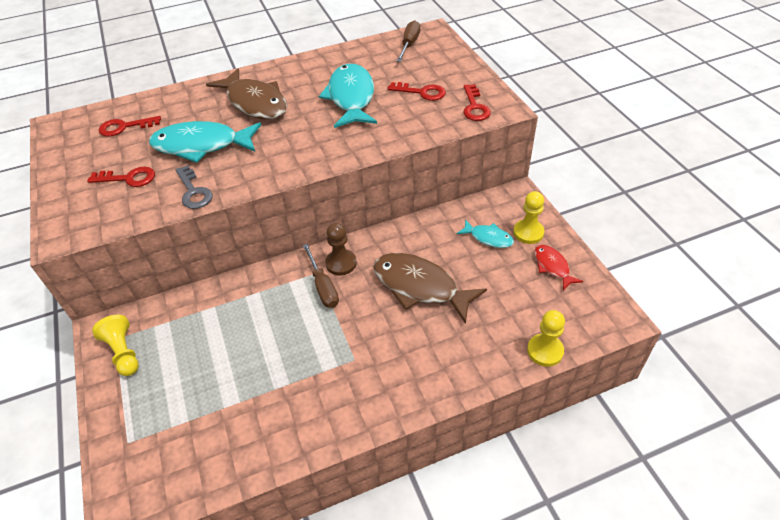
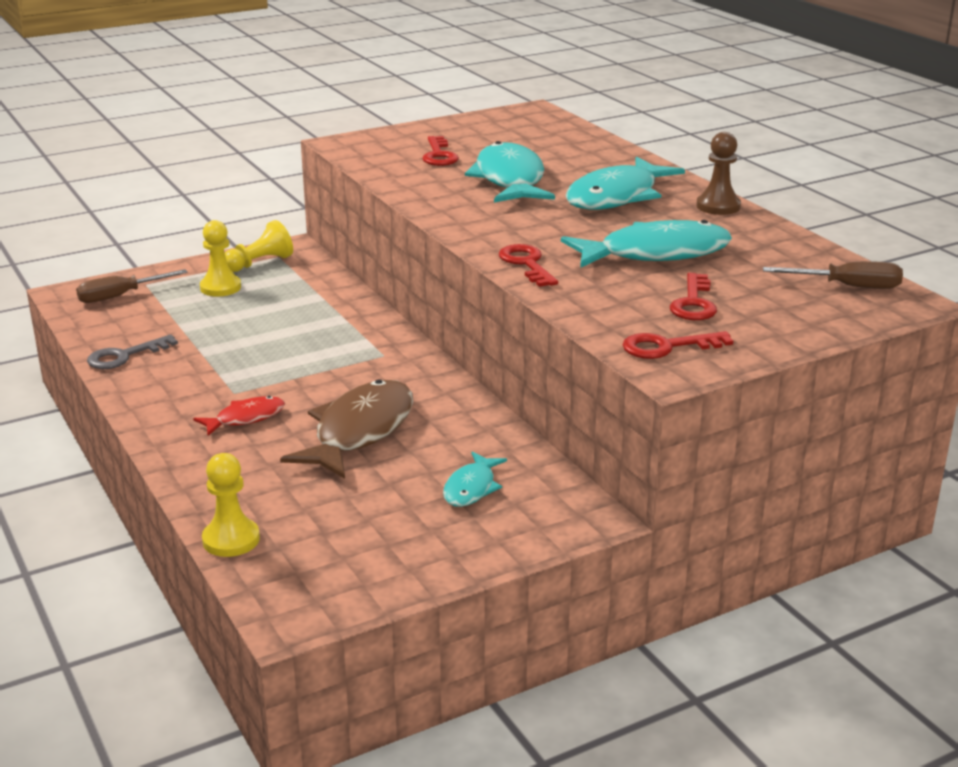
camera: 80 degrees right, 20 degrees down
red key [99,116,161,136] -> red key moved to [499,244,558,287]
grey key [176,165,213,209] -> grey key moved to [87,334,178,369]
brown fish [206,68,287,119] -> turquoise fish [566,157,685,210]
brown screwdriver [303,244,339,308] -> brown screwdriver moved to [76,269,188,303]
brown pawn [325,223,357,276] -> brown pawn moved to [696,132,741,215]
yellow pawn [513,191,544,244] -> yellow pawn moved to [200,220,241,297]
red fish [534,245,583,291] -> red fish moved to [193,396,285,436]

